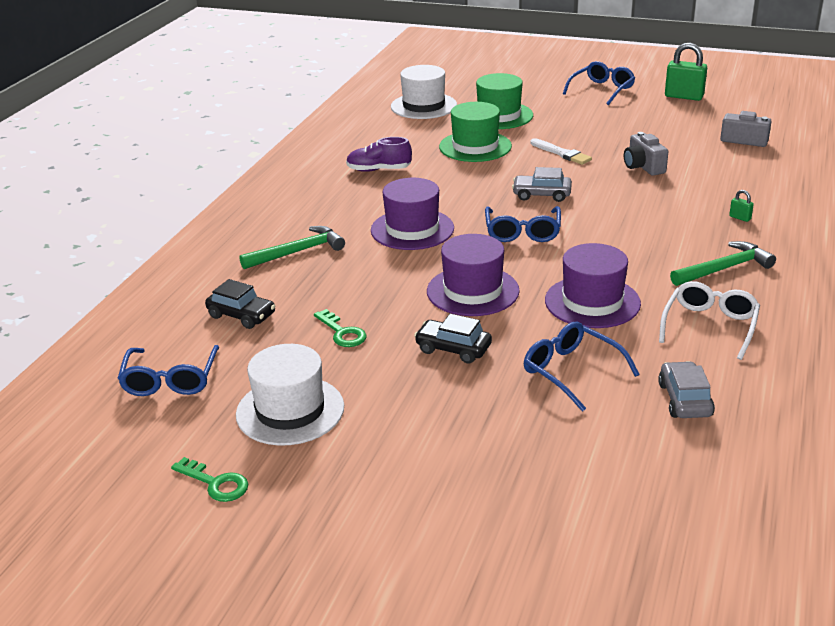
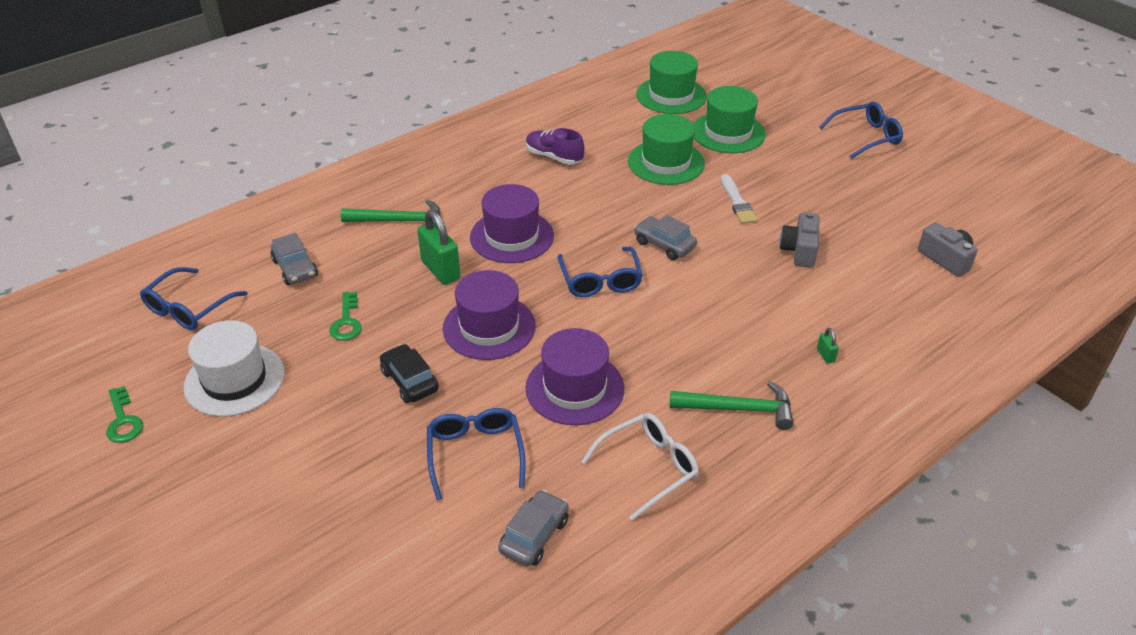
camera: 30 degrees right, 10 degrees up
black car [205,279,275,329] -> grey car [271,233,318,285]
white hat [391,65,457,119] -> green hat [636,51,707,114]
blue glasses [485,206,561,242] -> blue glasses turned 45 degrees counterclockwise [557,247,643,297]
green padlock [665,43,707,101] -> green padlock moved to [417,210,460,285]

